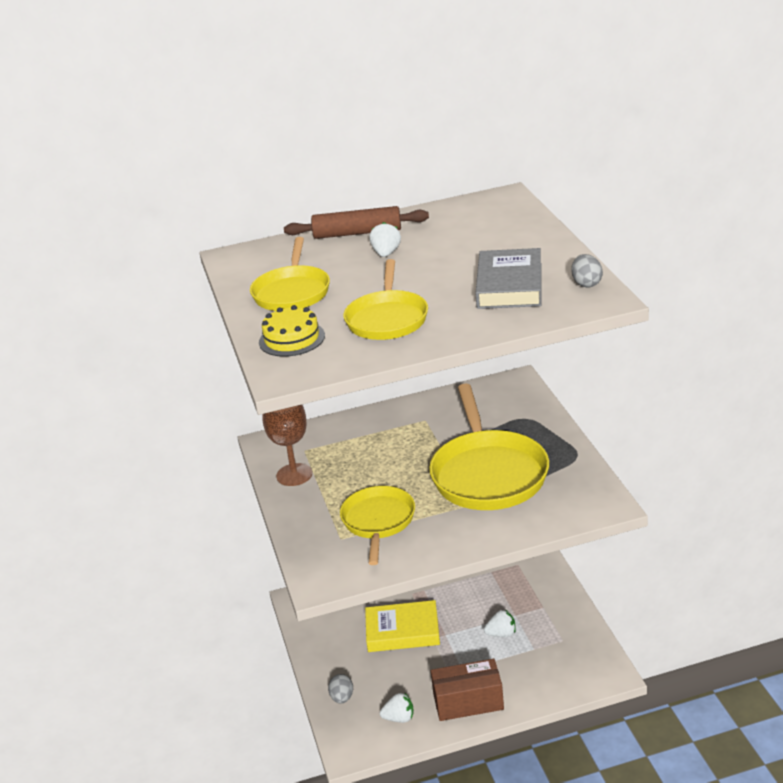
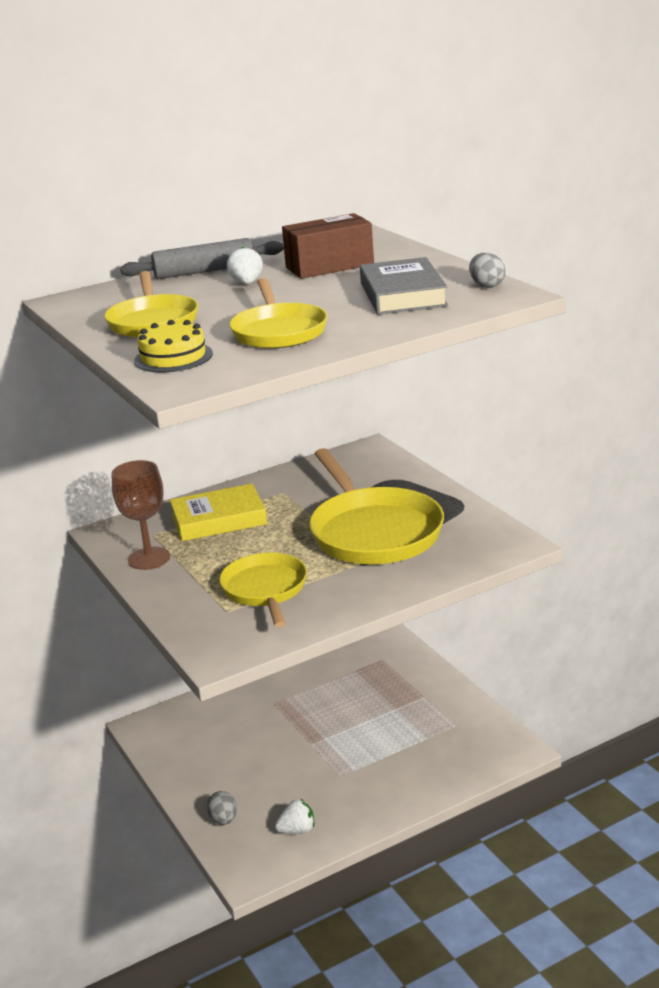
camera: 15 degrees left, 5 degrees down
brown rolling pin [284,206,429,239] -> grey rolling pin [120,238,284,279]
yellow book [365,600,440,652] -> yellow book moved to [170,484,267,541]
brown box [431,659,504,721] -> brown box moved to [282,213,374,279]
white strawberry [484,609,516,637] -> none

